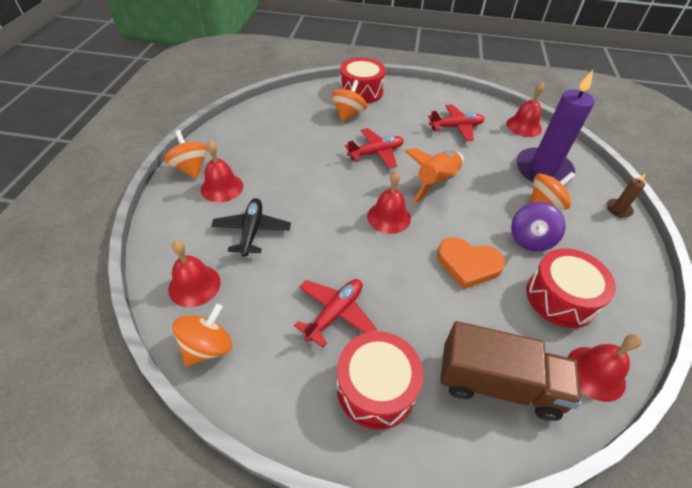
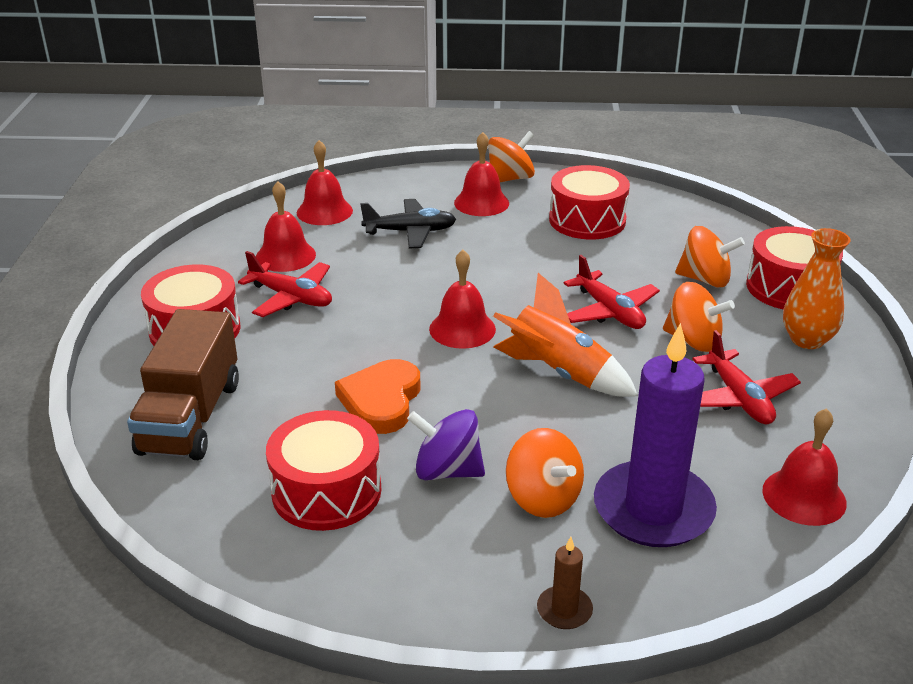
camera: 85 degrees right, 15 degrees down
orange spinning top [172,304,232,366] -> orange spinning top moved to [663,282,735,352]
red bell [567,334,642,402] -> red bell moved to [256,181,316,272]
none -> red drum [549,165,630,239]
none -> orange vase [783,228,851,349]

